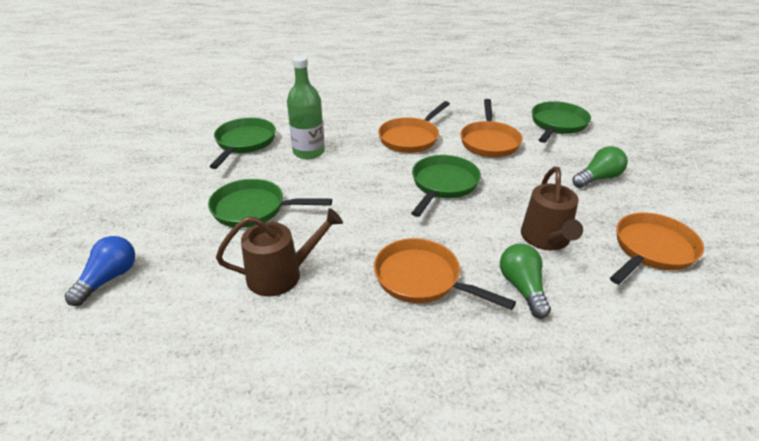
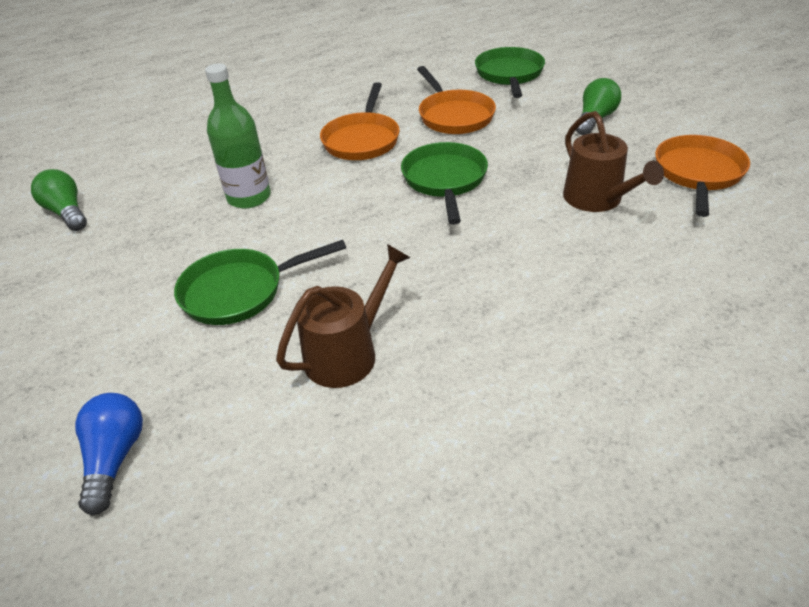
camera: 25 degrees left, 5 degrees up
green pan [209,118,276,169] -> none
orange pan [374,238,516,310] -> none
green light bulb [500,244,551,319] -> green light bulb moved to [31,169,87,231]

